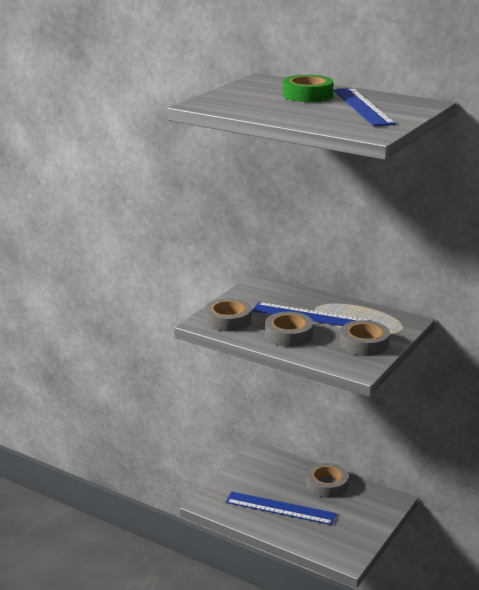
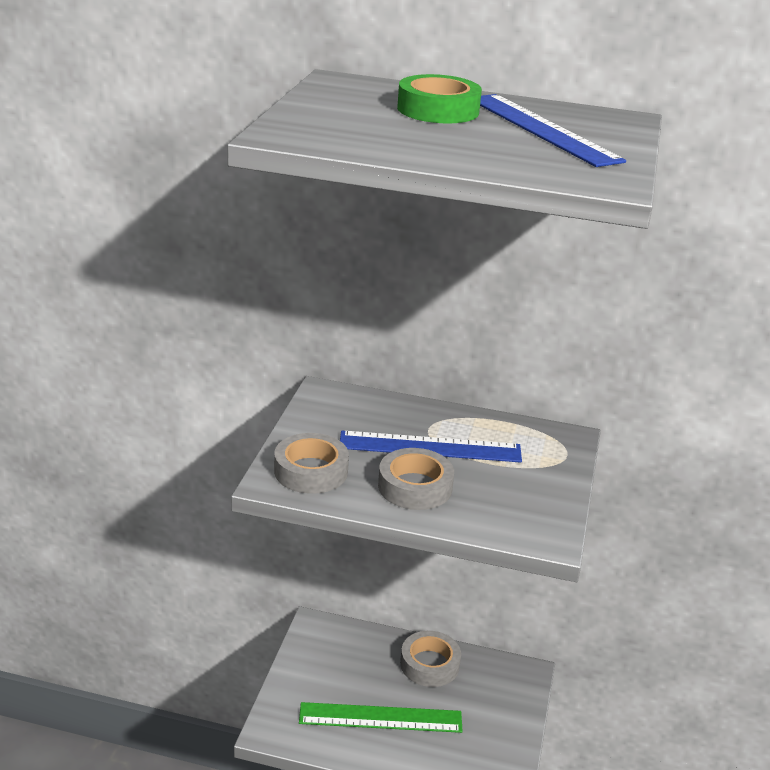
camera: 20 degrees left, 5 degrees up
blue ruler [226,491,337,525] -> green ruler [299,702,463,733]
grey tape [340,320,390,356] -> none

